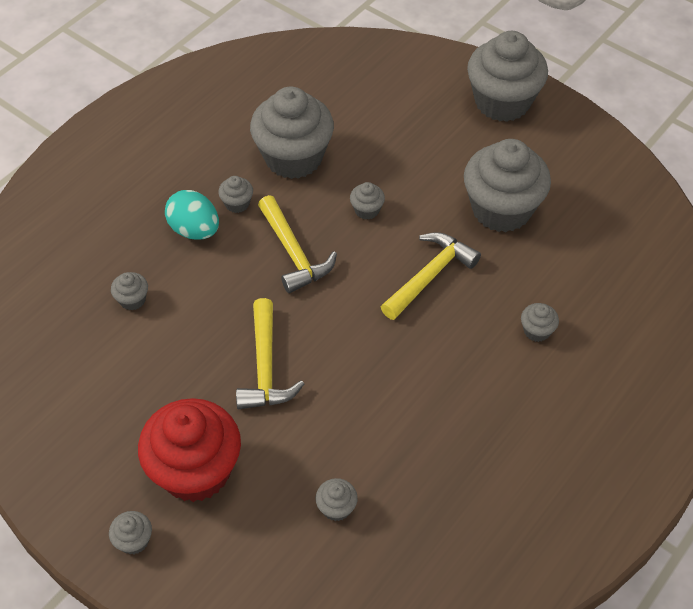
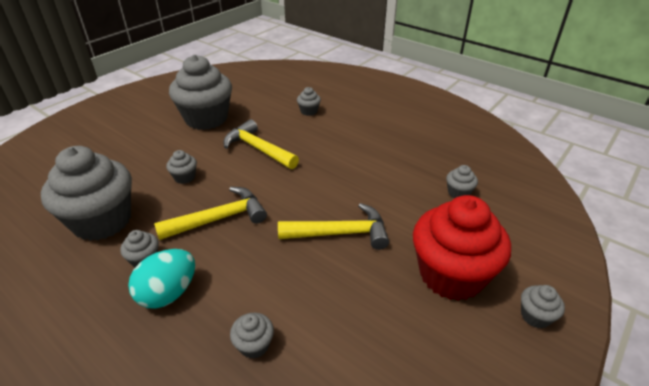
camera: 90 degrees left, 15 degrees down
grey cupcake [467,31,548,122] -> none

